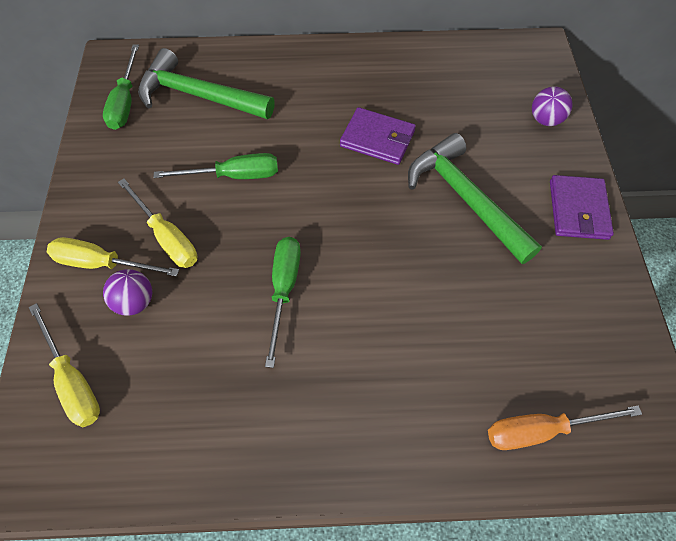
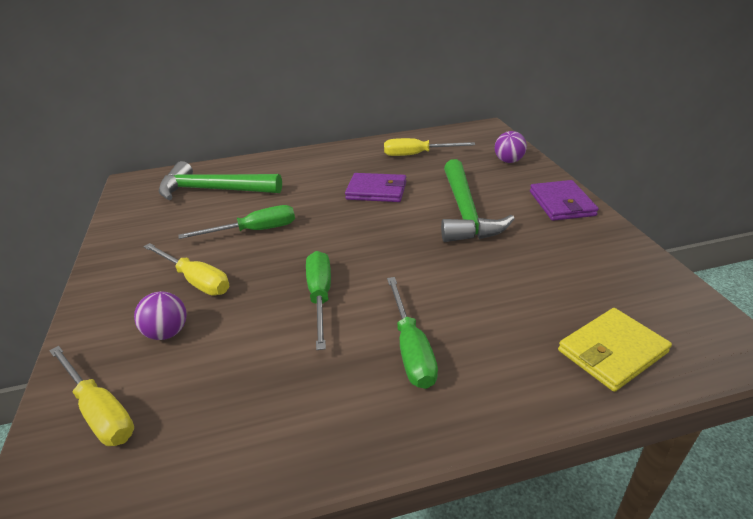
camera: 10 degrees left, 25 degrees down
yellow screwdriver [47,237,179,277] -> yellow screwdriver moved to [384,138,475,156]
green screwdriver [103,44,139,130] -> green screwdriver moved to [387,277,438,389]
green hammer [408,133,542,264] -> green hammer turned 135 degrees counterclockwise [441,159,515,242]
orange screwdriver [488,406,642,450] -> yellow wallet [558,308,672,392]

